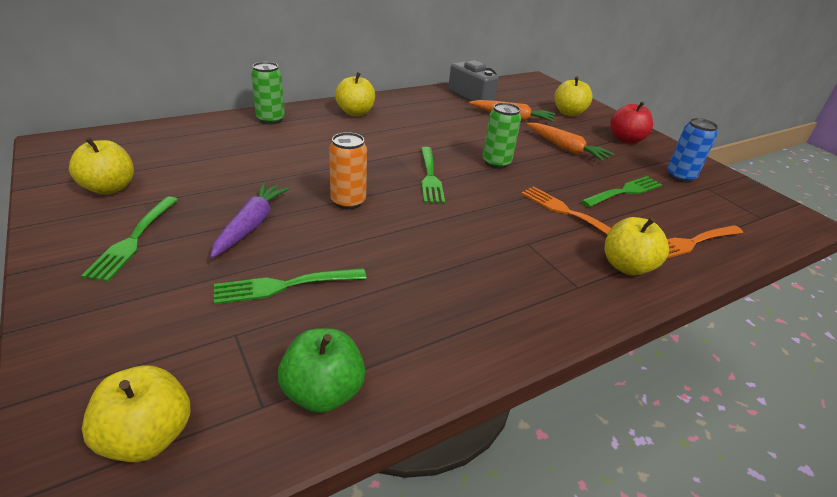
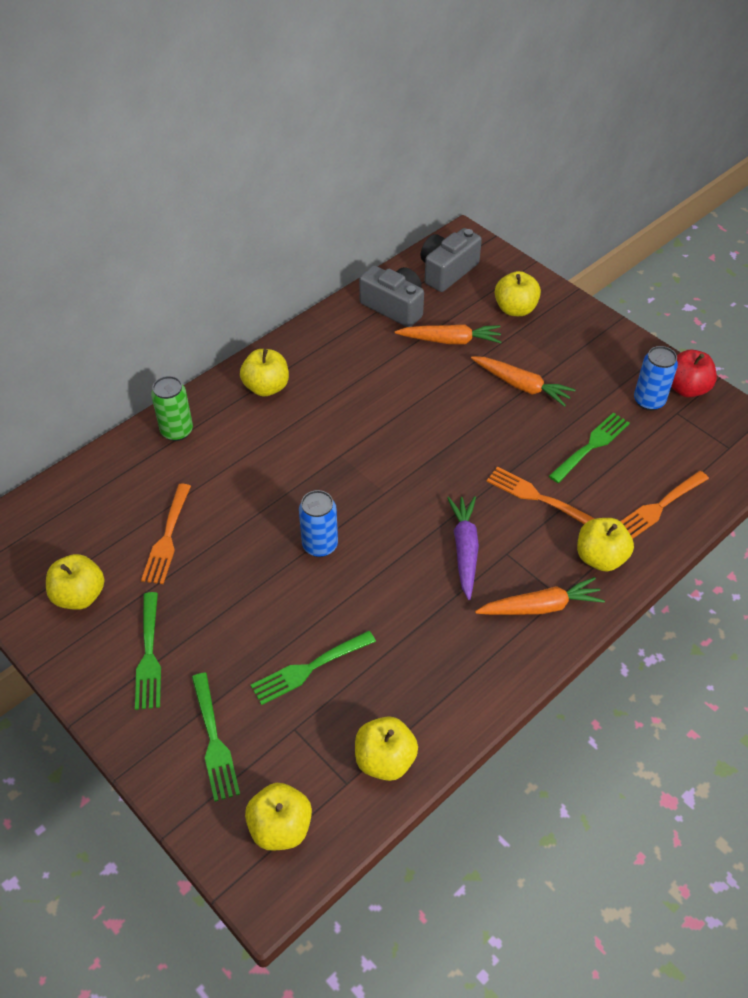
camera: 10 degrees left, 15 degrees up
purple carrot [210,182,290,258] -> purple carrot moved to [447,496,479,600]
green apple [278,328,365,413] -> yellow apple [355,716,418,781]
orange can [329,132,367,209] -> blue can [299,490,338,557]
green fork [421,147,445,203] -> green fork moved to [192,673,240,802]
green can [483,103,521,169] -> none
red apple [610,101,653,143] -> red apple moved to [671,350,717,397]
none -> orange fork [141,484,191,584]
none -> grey camera [421,228,482,292]
none -> orange carrot [475,577,605,615]

